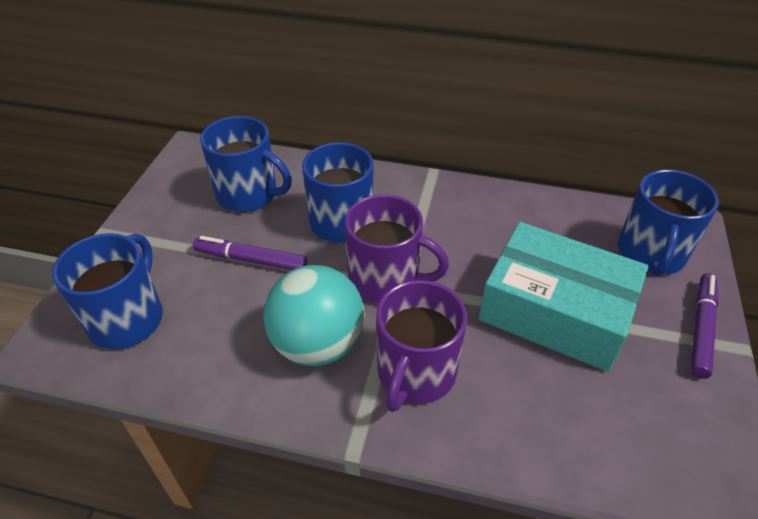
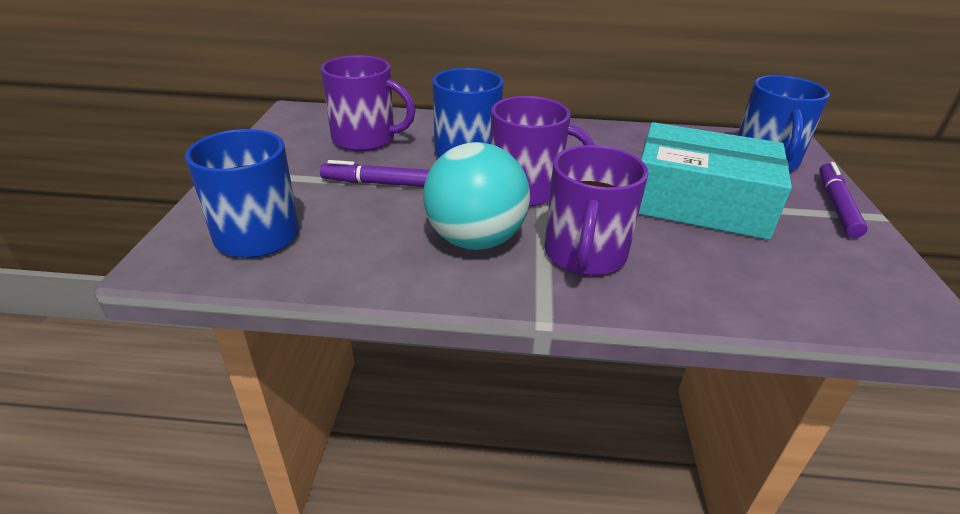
camera: 10 degrees left, 10 degrees down
blue mug [200,116,292,212] -> purple mug [321,55,415,151]

